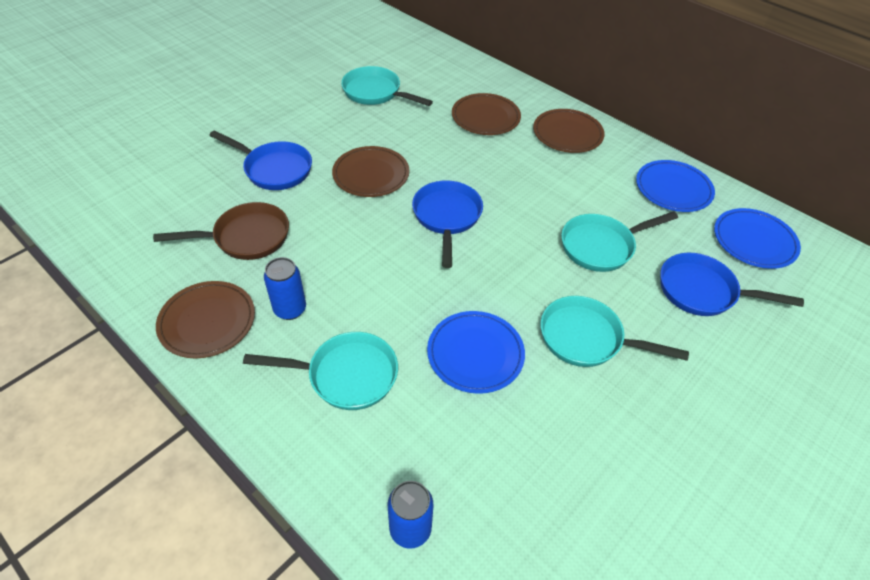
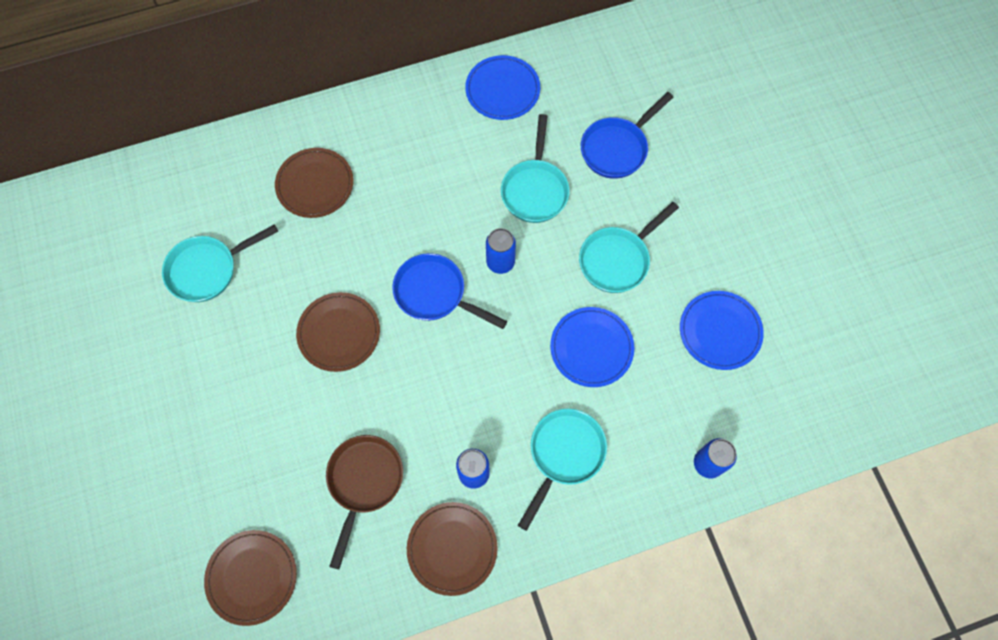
camera: 60 degrees left, 20 degrees up
blue pan [209,130,312,190] -> none
brown plate [533,109,605,153] -> brown plate moved to [204,530,297,626]
blue plate [714,208,801,269] -> blue plate moved to [680,291,764,370]
none -> blue can [486,228,516,274]

